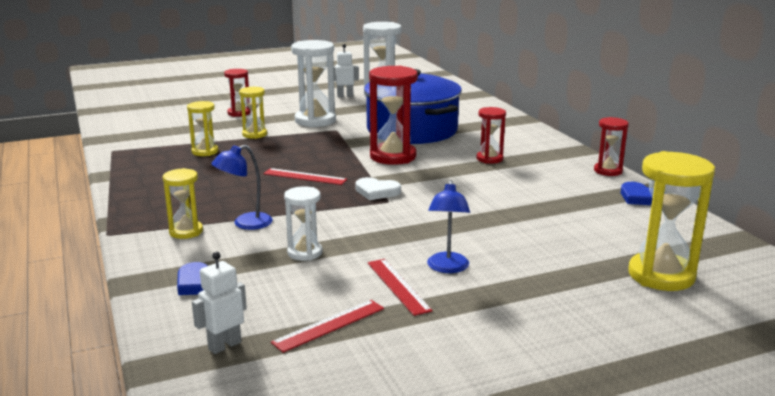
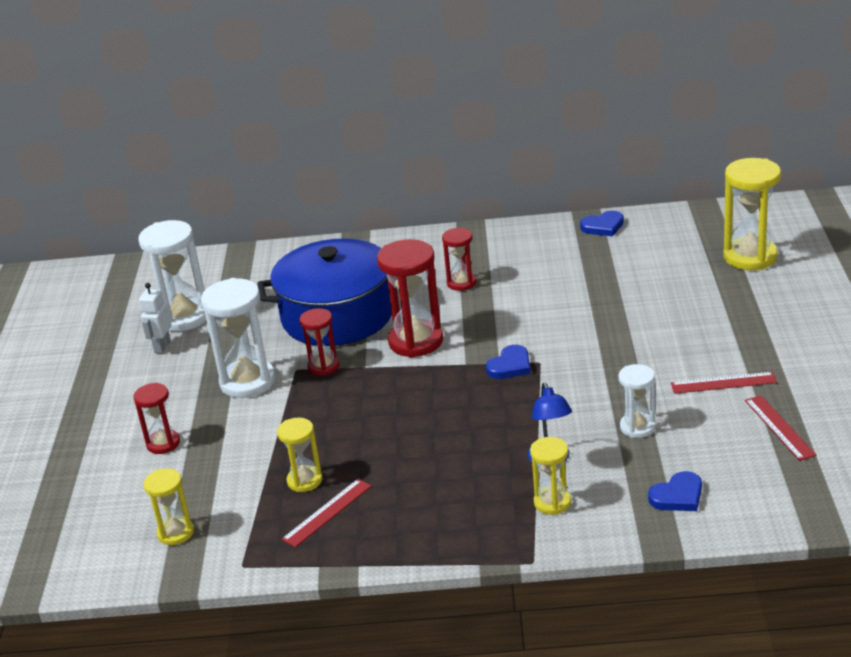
camera: 65 degrees left, 10 degrees up
white robot [192,252,247,354] -> none
yellow hourglass [239,87,267,139] -> yellow hourglass moved to [144,468,194,545]
red ruler [263,168,347,185] -> red ruler moved to [281,479,372,547]
white heart [355,177,401,200] -> blue heart [486,345,531,379]
blue lamp [427,180,470,273] -> none
red hourglass [594,117,629,176] -> red hourglass moved to [299,308,340,376]

